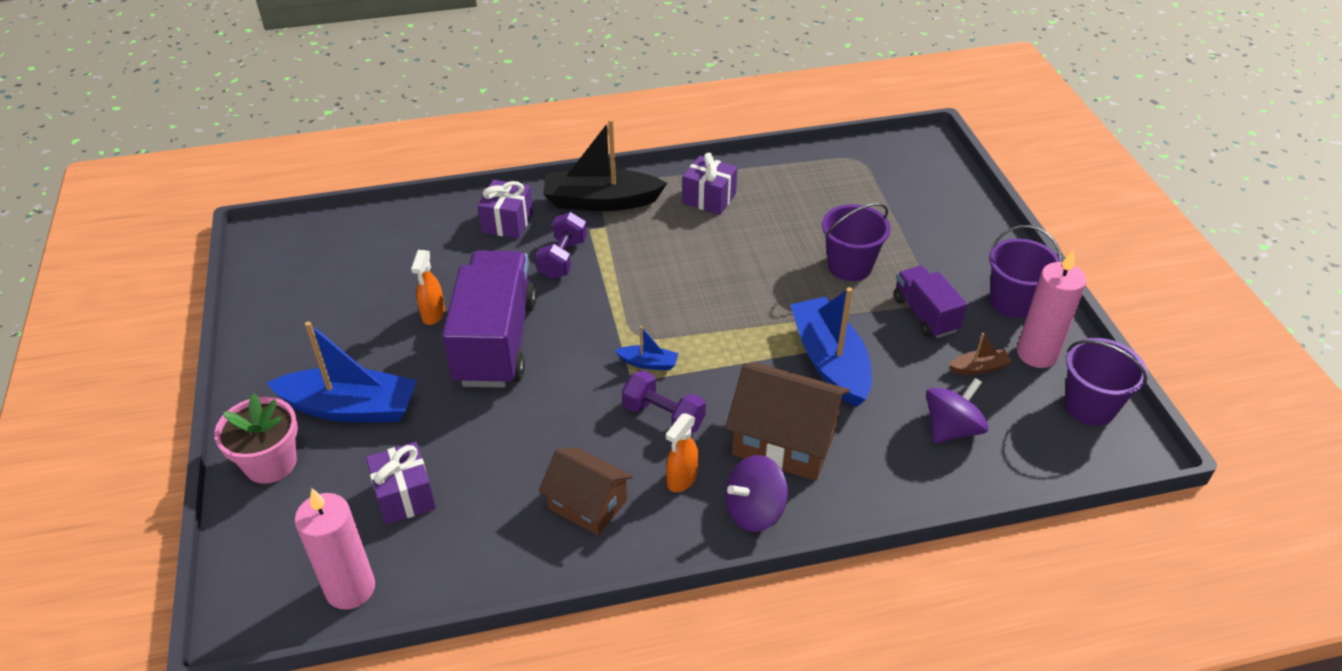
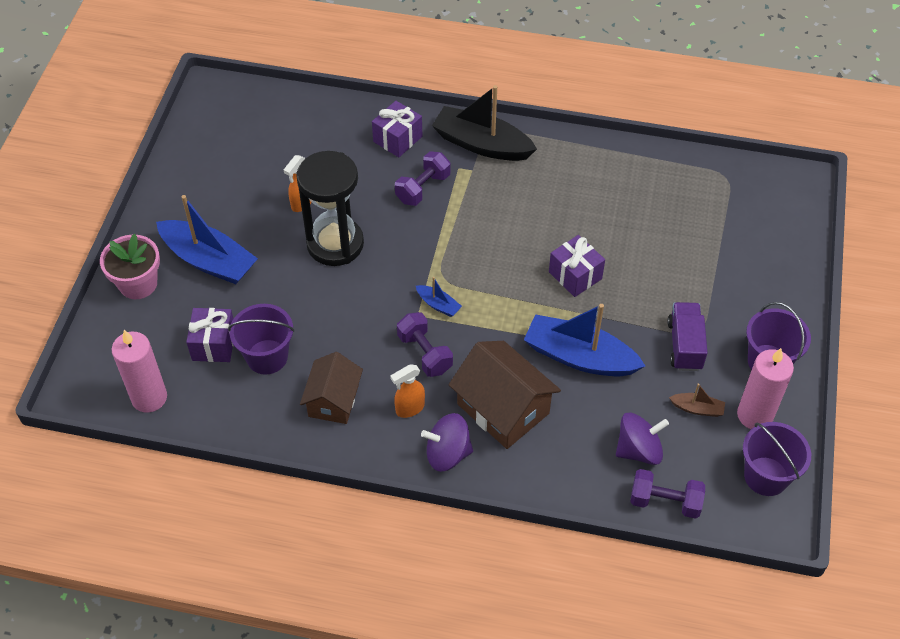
camera: 25 degrees right, 10 degrees up
purple truck [442,250,536,388] -> black hourglass [296,151,364,266]
brown house [539,447,633,535] -> brown house turned 45 degrees clockwise [300,352,363,424]
purple gift [682,153,737,215] -> purple gift moved to [549,235,605,297]
blue boat [790,287,872,407] -> blue boat turned 75 degrees counterclockwise [524,304,645,376]
purple bucket [822,203,891,281] -> purple bucket moved to [228,304,294,375]
none -> purple dumbbell [630,469,705,519]

